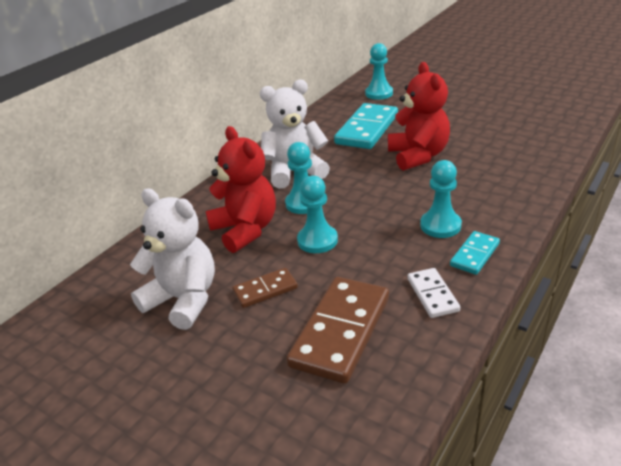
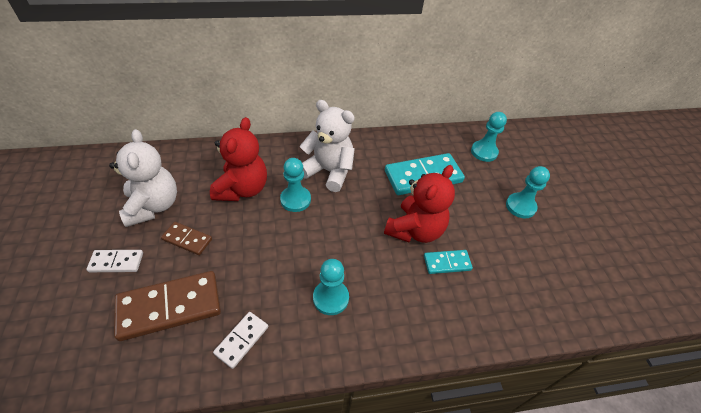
camera: 40 degrees right, 15 degrees up
turquoise pawn [297,176,338,253] -> turquoise pawn moved to [506,166,550,218]
turquoise domino [450,231,500,275] -> turquoise domino moved to [424,250,473,274]
none -> white domino [86,250,143,272]

